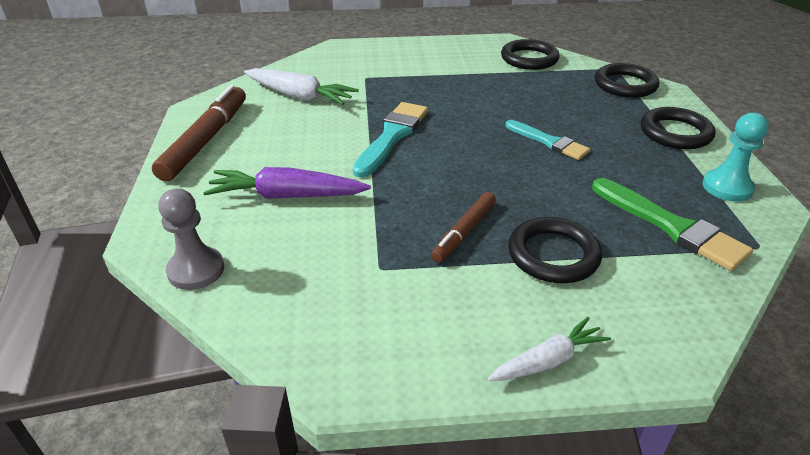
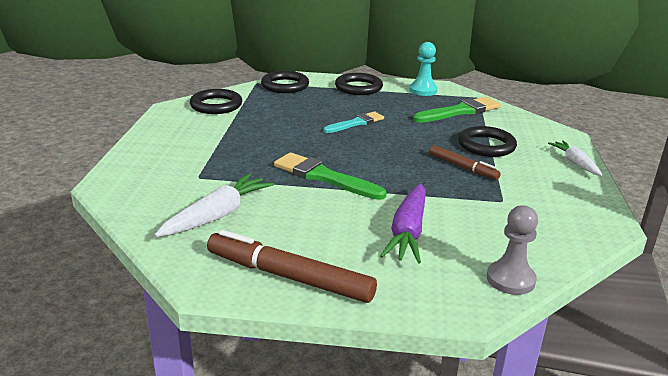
camera: 80 degrees left, 10 degrees down
turquoise brush [353,102,428,178] -> green brush [274,152,387,200]

